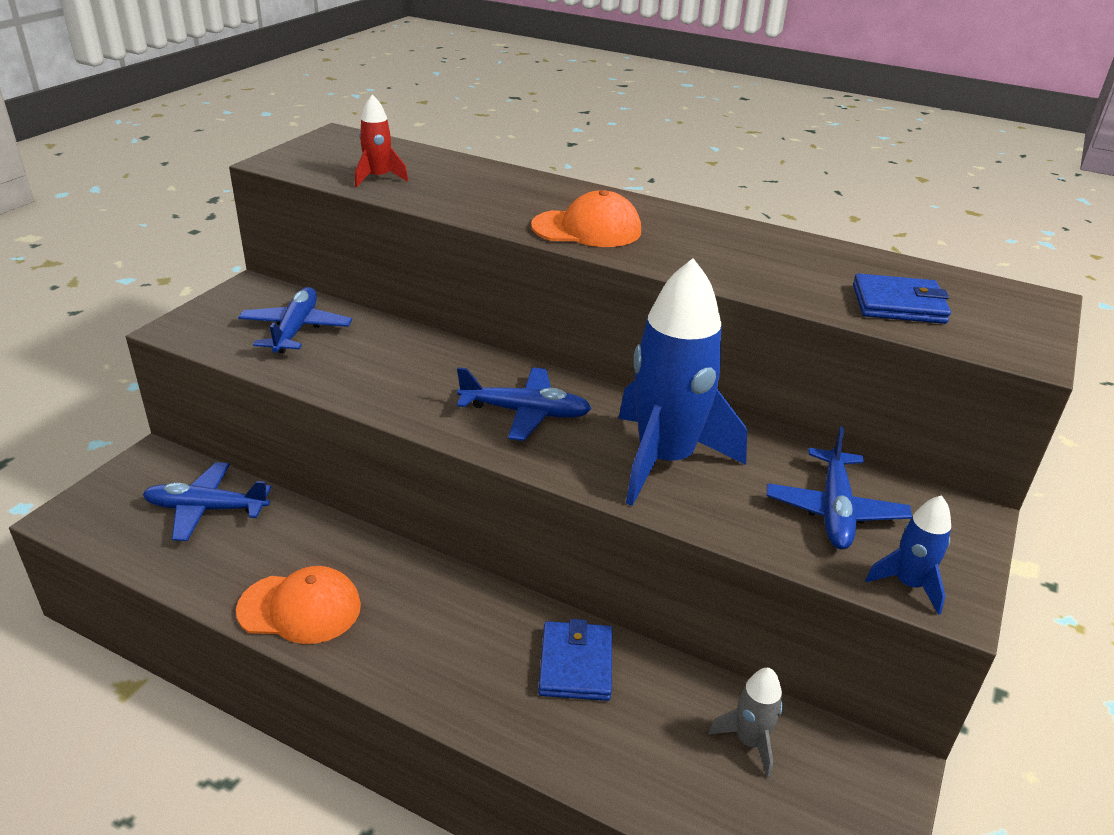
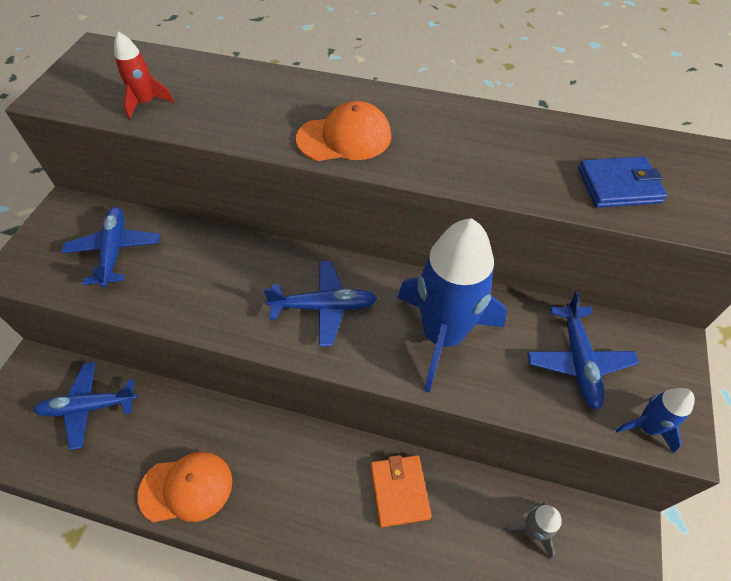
camera: 10 degrees left, 20 degrees up
blue wallet [538,619,612,701] -> orange wallet [370,455,432,527]

